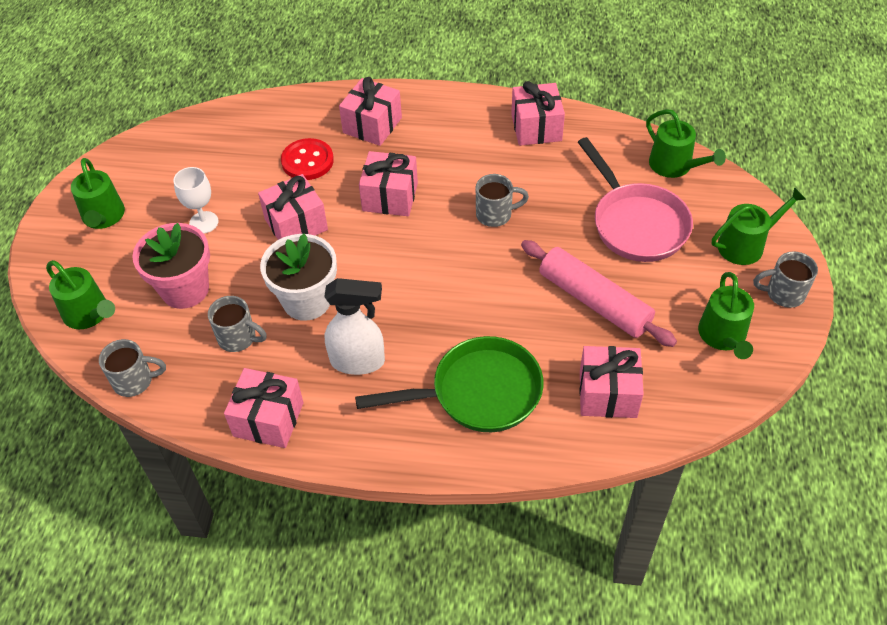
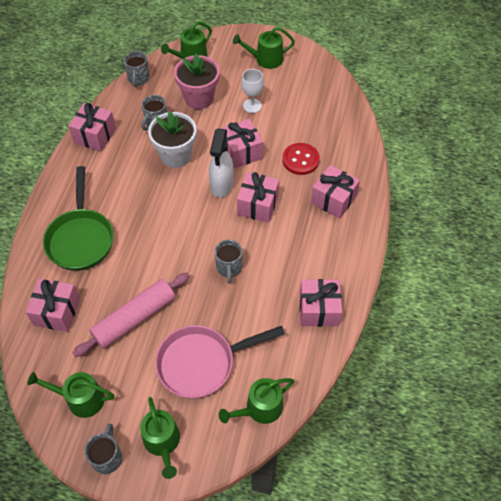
camera: 95 degrees right, 5 degrees up
white spray bottle [324,278,385,375] -> white spray bottle moved to [209,128,234,198]

